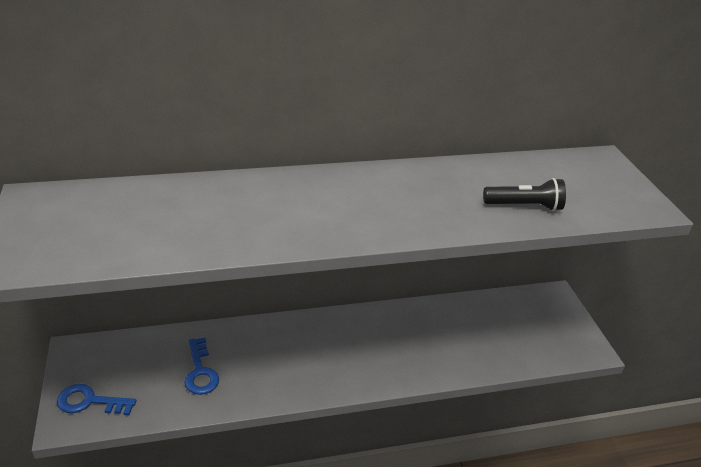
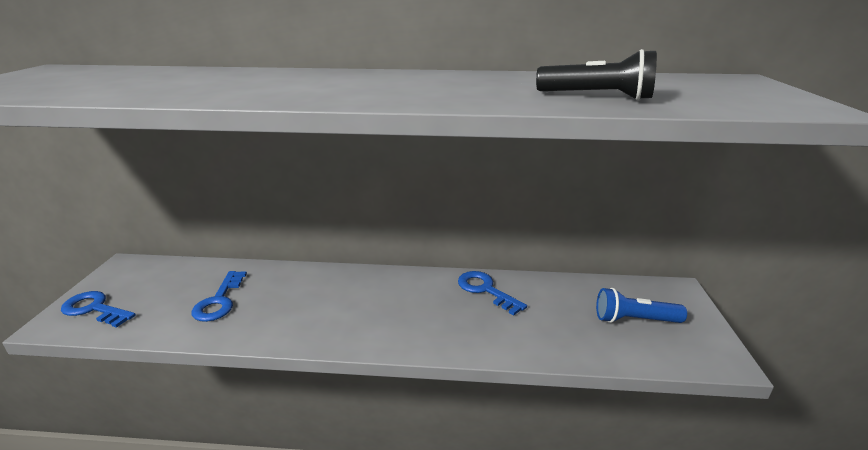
camera: 20 degrees right, 10 degrees down
none -> blue key [458,271,527,316]
none -> blue flashlight [596,288,687,323]

